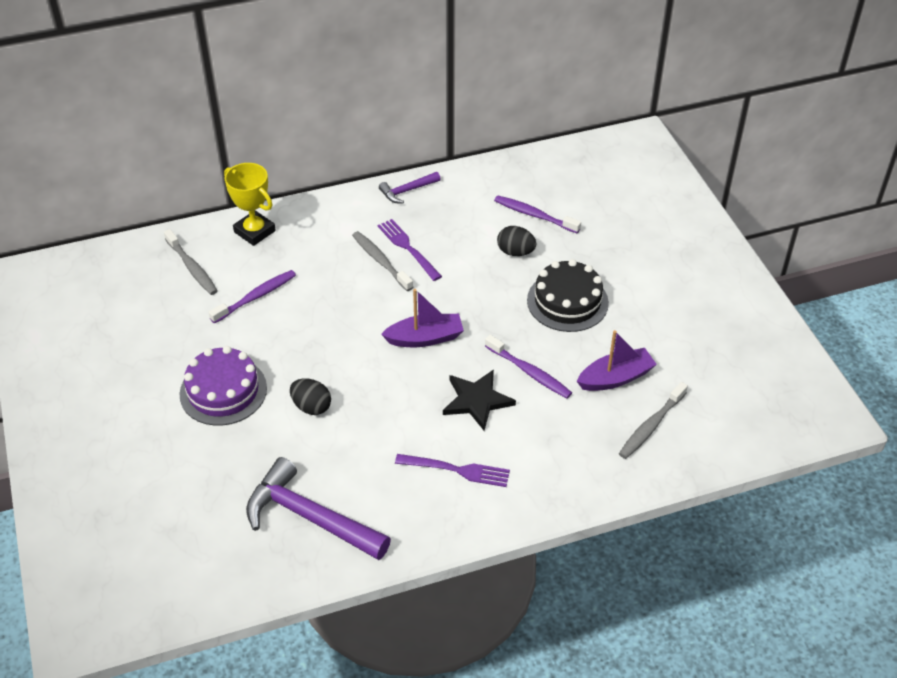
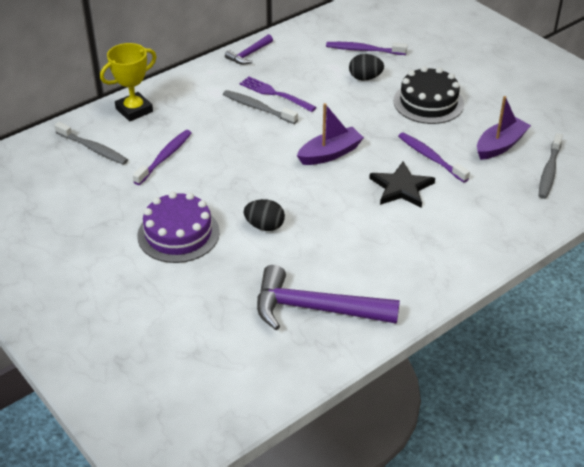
camera: 20 degrees left, 5 degrees down
yellow trophy [224,163,276,246] -> yellow trophy turned 60 degrees counterclockwise [100,43,157,121]
purple fork [395,454,510,487] -> none
purple toothbrush [485,335,572,399] -> purple toothbrush turned 150 degrees counterclockwise [398,132,470,183]

